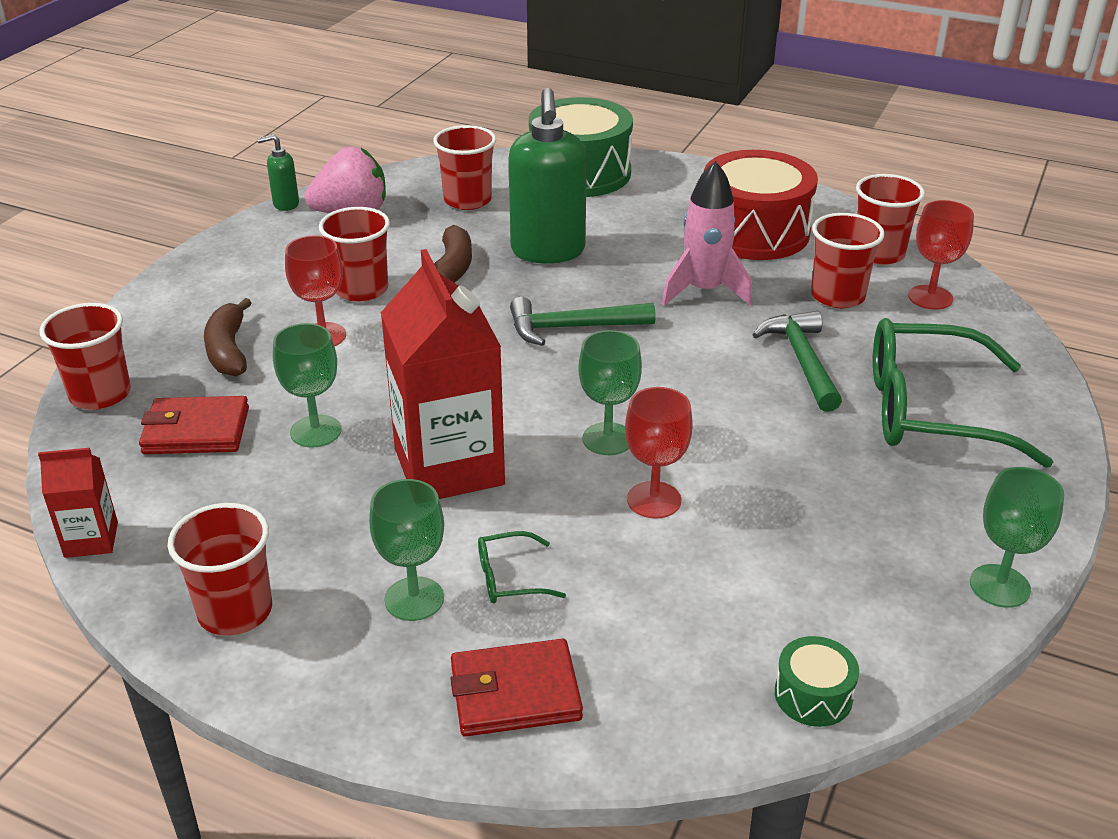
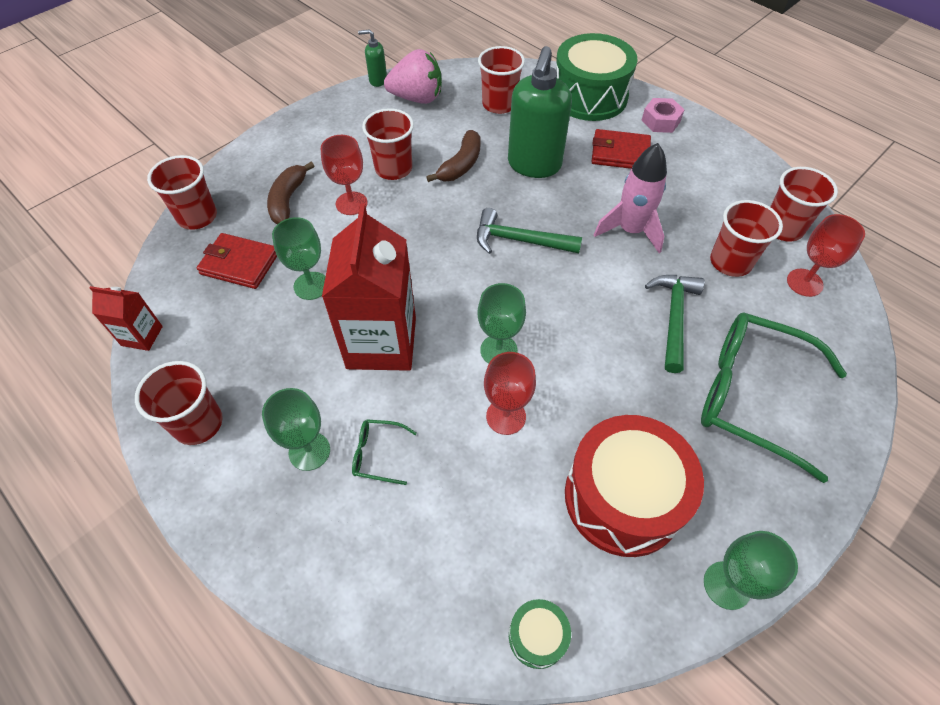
camera: 20 degrees right, 20 degrees up
red wallet [450,639,583,737] -> red wallet moved to [591,129,651,169]
red drum [704,150,818,260] -> red drum moved to [565,415,704,557]
none -> pink nut [641,98,684,133]

